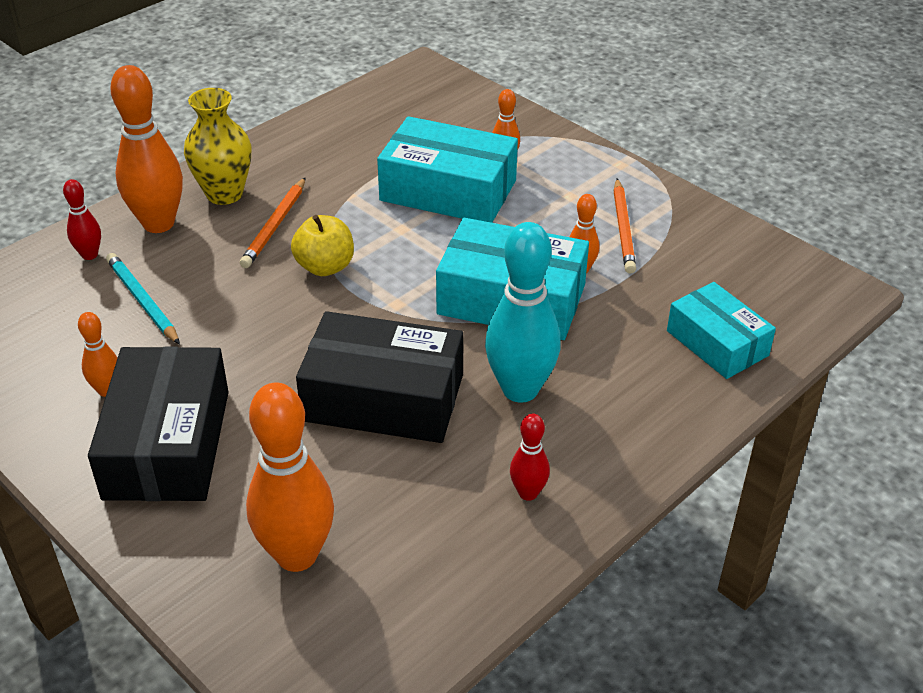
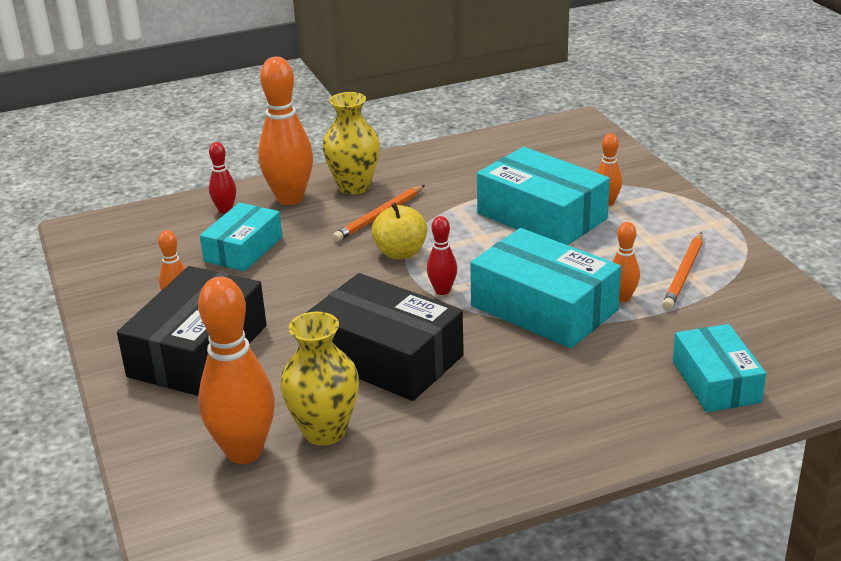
camera: 25 degrees right, 10 degrees down
turquoise pencil [106,253,180,344] -> turquoise box [200,203,282,271]
turquoise bowling pin [485,222,561,403] -> none
red bowling pin [510,414,550,501] -> red bowling pin moved to [427,216,457,295]
none -> yellow vase [280,312,359,446]

